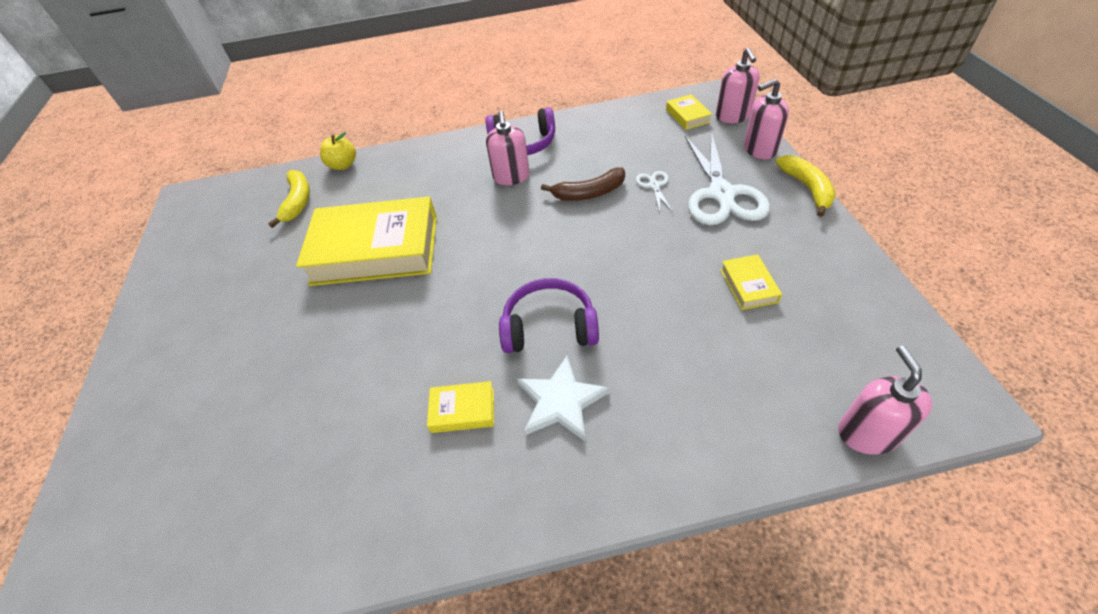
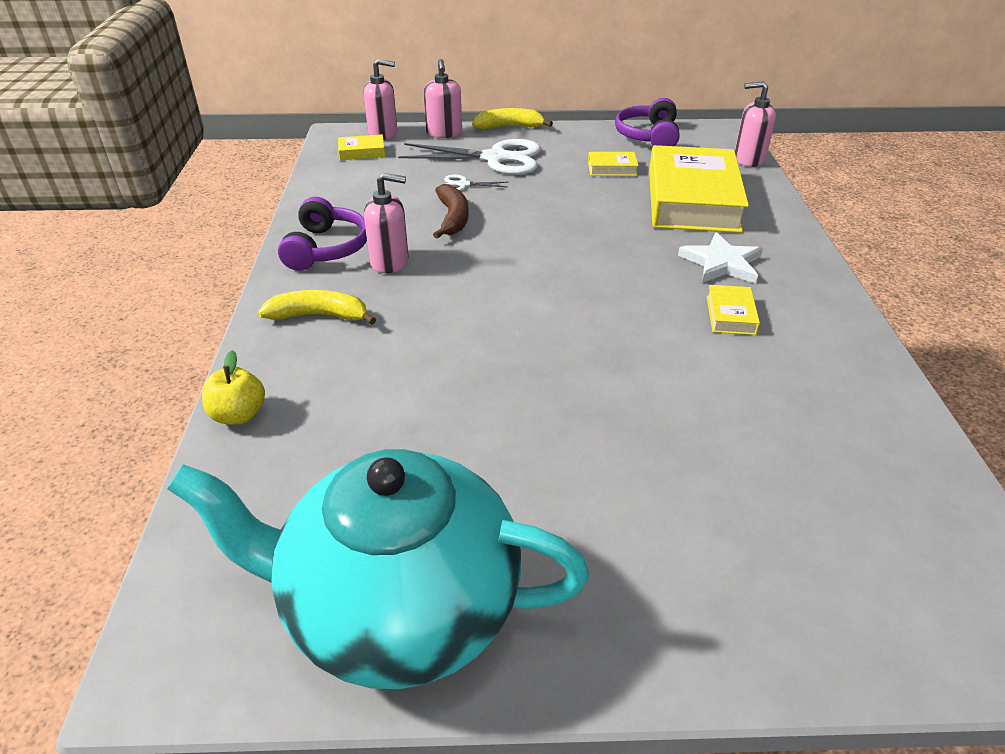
camera: 85 degrees left, 10 degrees down
yellow banana [268,170,310,228] -> yellow banana moved to [258,290,376,325]
yellow book [296,197,437,286] -> yellow book moved to [649,145,749,233]
purple headphones [499,278,599,353] -> purple headphones moved to [615,98,680,146]
none -> turquoise teapot [167,449,589,689]

